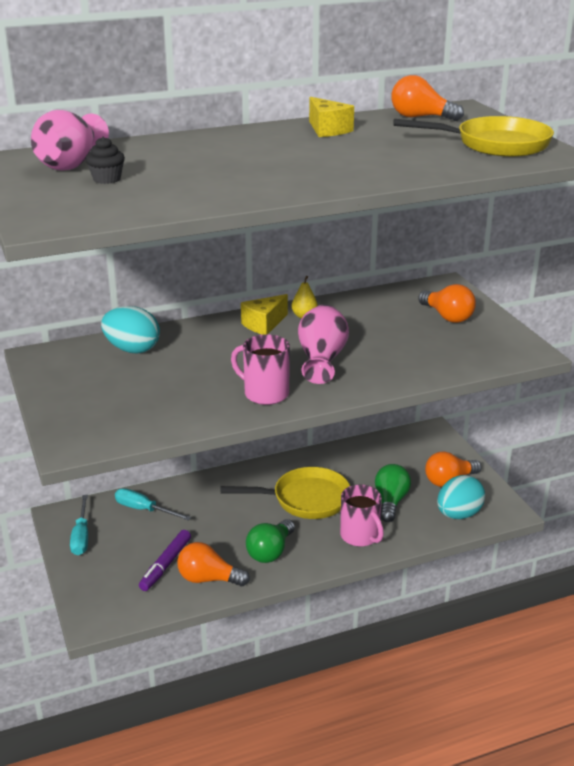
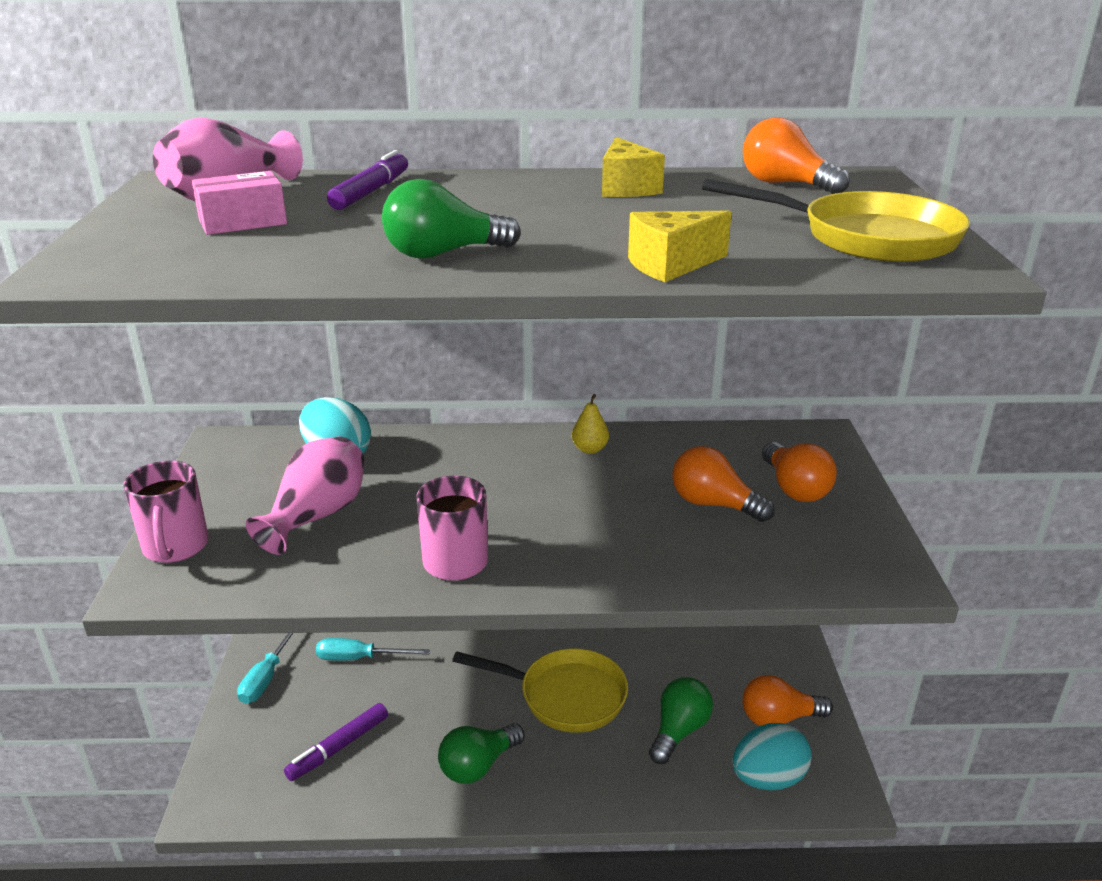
camera: 20 degrees right, 0 degrees up
black cupcake [85,137,125,184] -> pink box [192,171,287,235]
turquoise screwdriver [115,488,191,521] -> turquoise screwdriver turned 45 degrees counterclockwise [316,638,430,661]
orange light bulb [177,542,250,586] -> orange light bulb moved to [672,446,775,522]
yellow cheese [241,294,288,335] -> yellow cheese moved to [628,211,732,282]
pink vase [298,305,349,384] -> pink vase moved to [246,436,364,555]
pink mug [340,485,384,547] -> pink mug moved to [124,460,209,563]
none -> purple marker [327,150,408,210]
none -> green light bulb [382,179,521,259]

